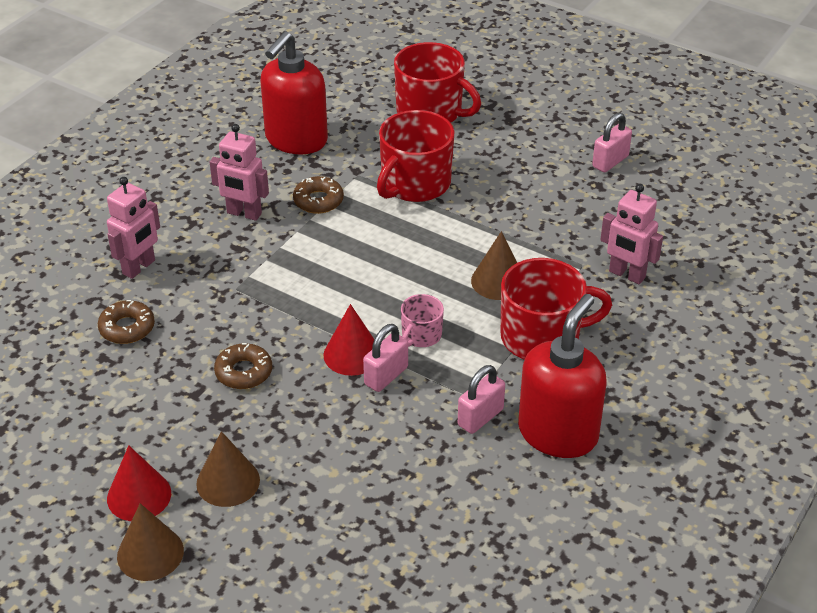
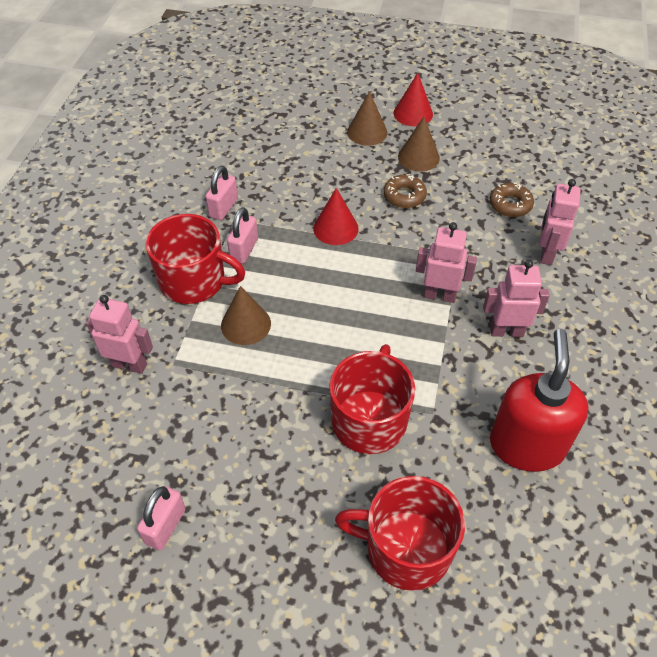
camera: 160 degrees right, 10 degrees up
brown cone [117,503,184,581] -> brown cone moved to [398,117,440,171]
brown donut [293,176,344,214] -> none
pink padlock [363,324,408,392] -> pink padlock moved to [227,207,258,264]
pink mug [401,294,444,347] -> none
red mug [501,258,612,360] -> red mug turned 135 degrees counterclockwise [146,214,246,304]
red soap dispenser [518,294,606,458] -> none
none -> pink robot [416,222,477,303]

